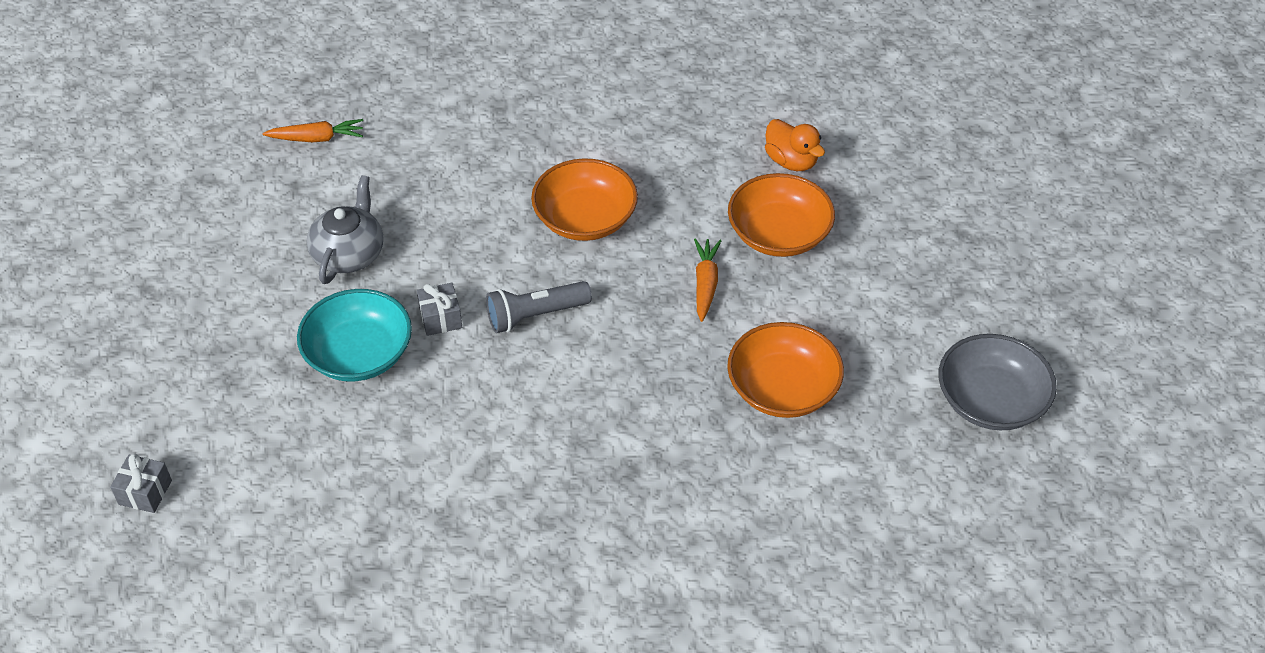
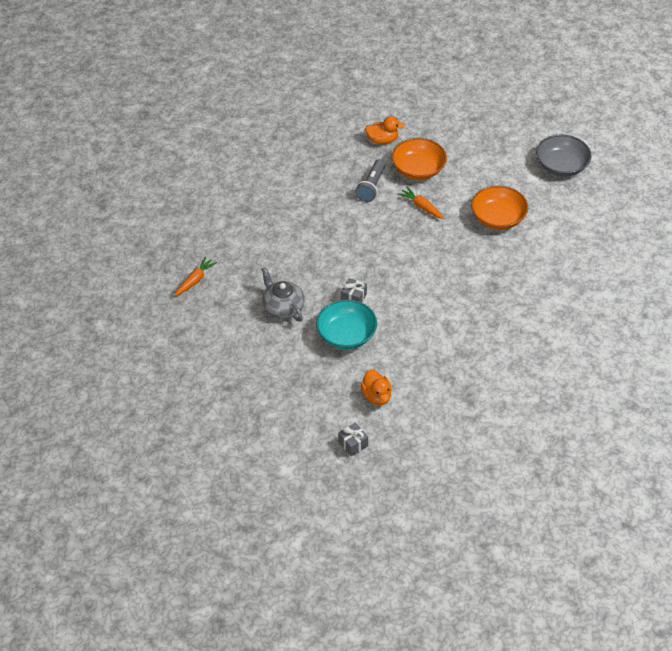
camera: 50 degrees left, 0 degrees up
grey flashlight [486,281,592,333] -> grey flashlight moved to [355,159,386,202]
orange bowl [531,158,638,241] -> none
none -> orange duck [360,369,392,406]

